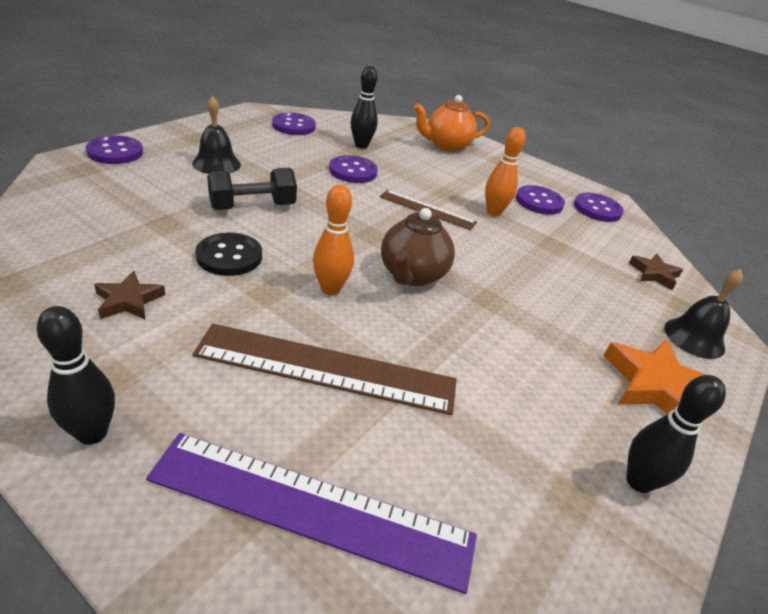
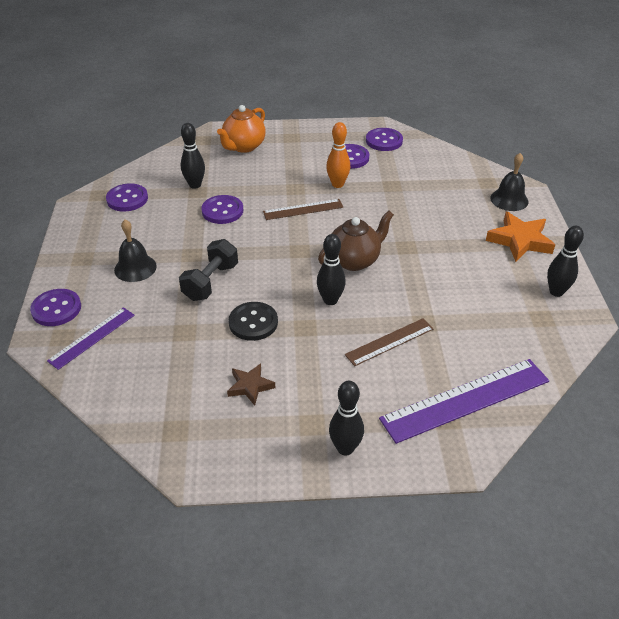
camera: 35 degrees left, 5 degrees up
brown ruler [193,324,457,415] -> brown ruler [345,318,433,366], size x0.58
orange bowling pin [313,184,354,295] -> black bowling pin [317,234,346,305]
brown teapot [381,208,455,286] -> brown teapot turned 105 degrees counterclockwise [318,211,394,271]
brown star [629,254,683,290] -> none
none -> purple ruler [47,307,135,370]

